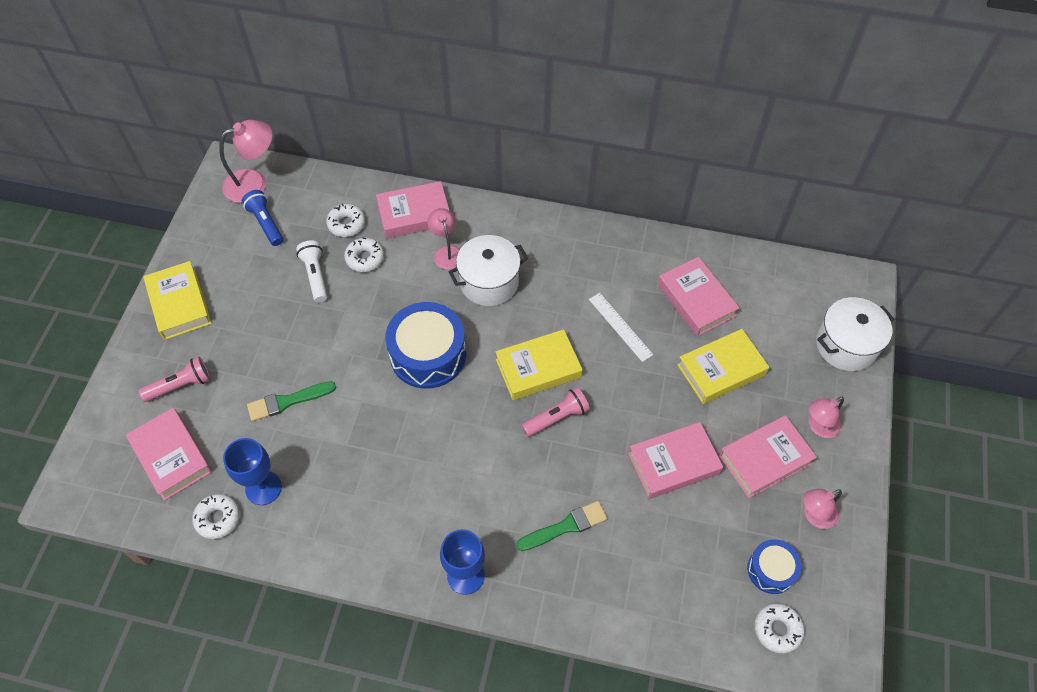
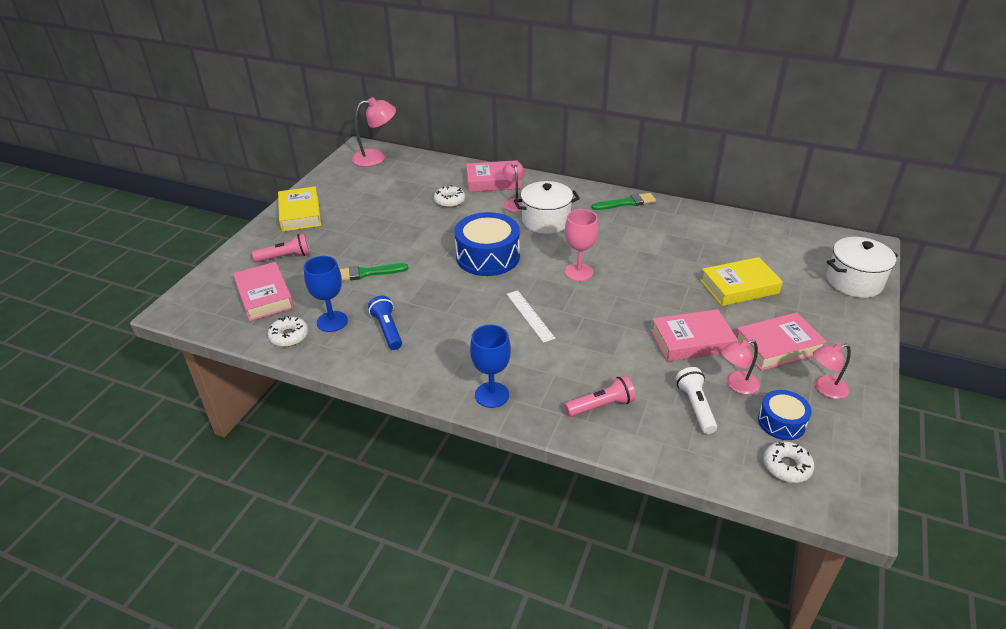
camera: 10 degrees right, 20 degrees down
blue flashlight [242,190,283,246] -> blue flashlight moved to [368,296,402,350]
white flashlight [296,240,327,302] -> white flashlight moved to [676,367,717,434]
white donut [326,204,365,237] -> none
yellow book [496,329,583,400] -> pink goblet [565,209,599,281]
green brush [516,501,608,551] -> green brush moved to [591,193,656,210]
pink flashlight [521,387,590,437] -> pink flashlight moved to [564,375,636,417]
white ruler [589,293,653,362] -> white ruler moved to [507,290,556,343]
pink book [658,257,739,336] -> none
pink lamp [809,397,844,438] -> pink lamp moved to [721,340,760,394]

